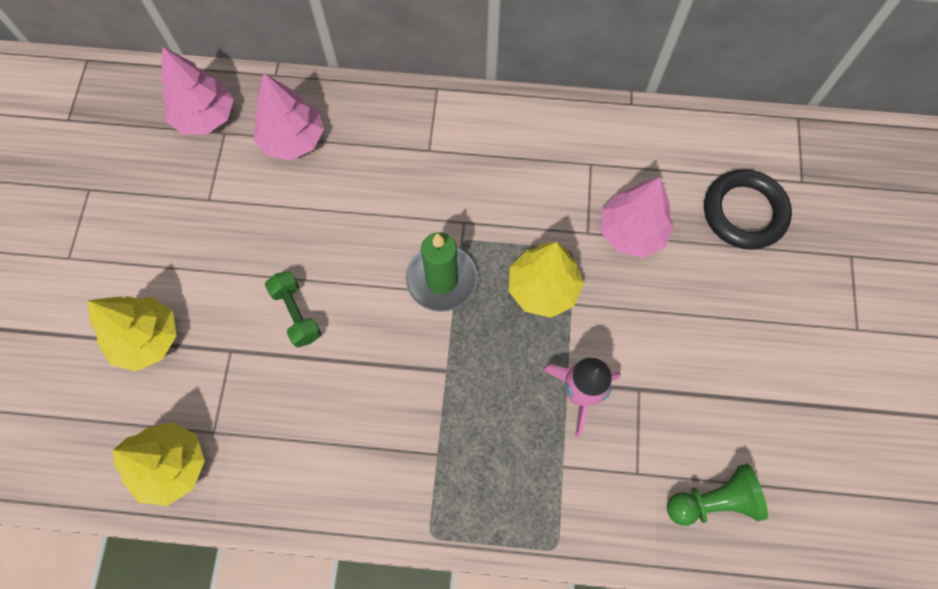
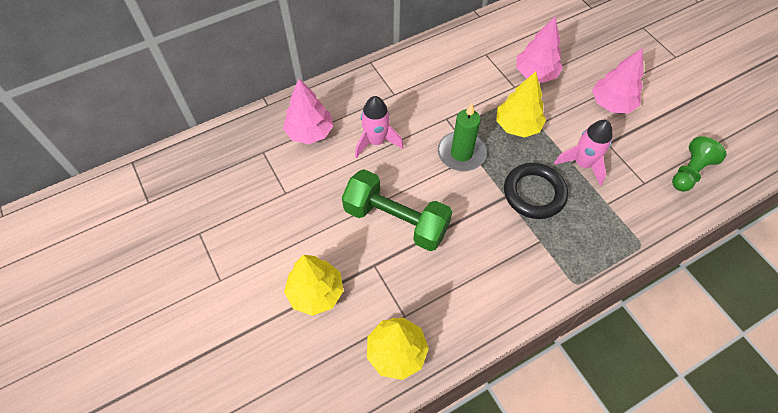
camera: 35 degrees left, 10 degrees down
pink tree [161,47,234,135] -> pink tree moved to [592,48,643,113]
green dumbbell [265,271,321,348] -> green dumbbell [342,169,452,251], size x1.95
black ring [704,169,792,250] -> black ring moved to [504,163,568,219]
none -> pink rocket [355,96,403,158]

